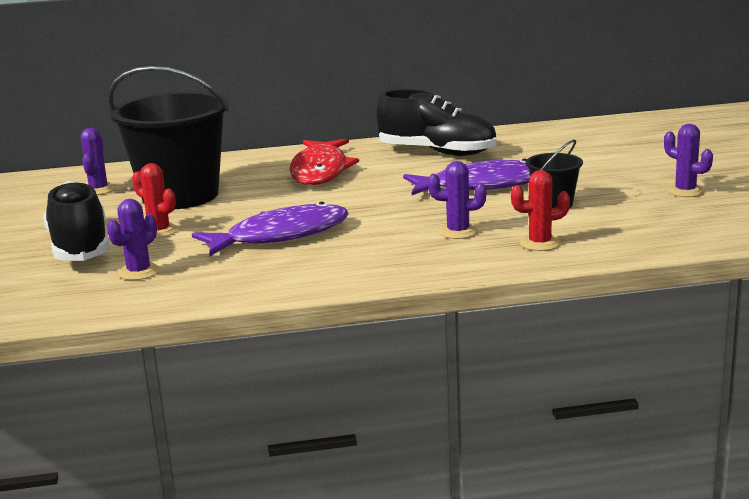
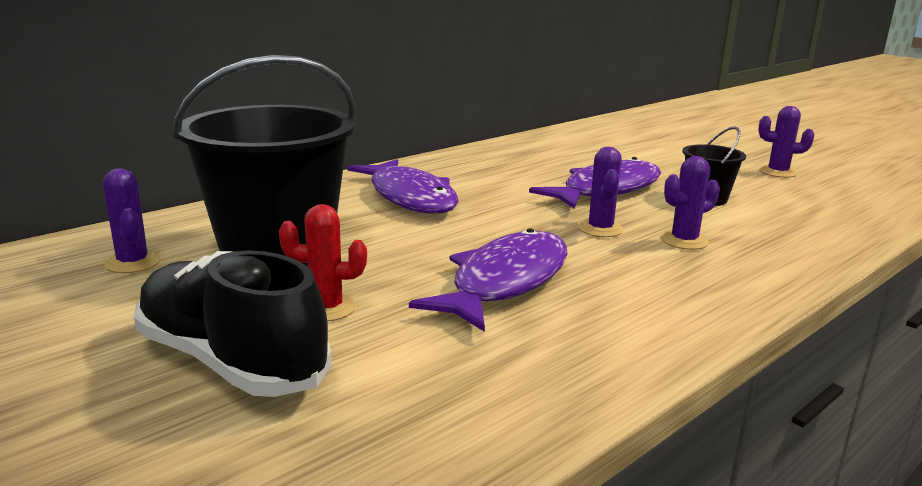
camera: 35 degrees left, 0 degrees up
purple cactus [107,199,160,280] -> purple cactus moved to [578,147,624,237]
red fish [289,139,359,185] -> purple fish [348,159,458,214]
black shoe [376,89,497,156] -> none
red cactus [511,170,570,251] -> none

